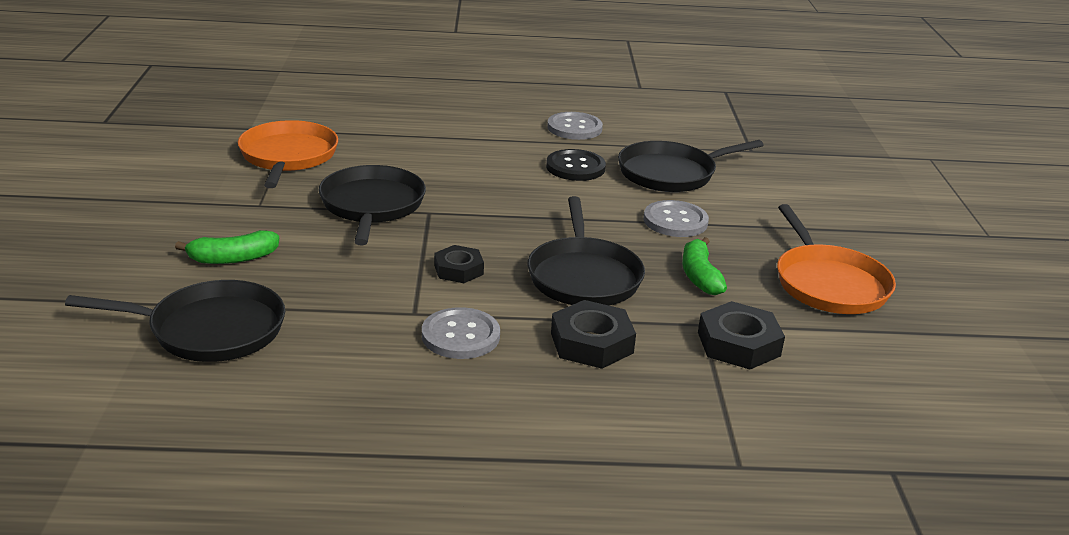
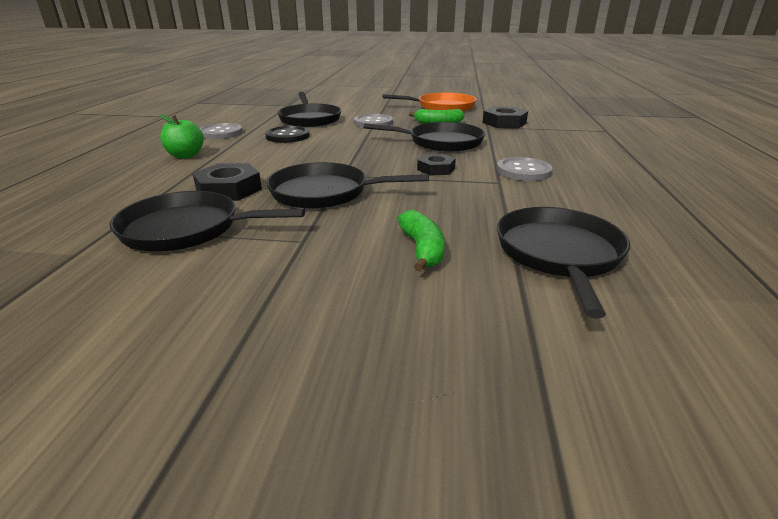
camera: 80 degrees left, 0 degrees up
orange pan [238,120,338,188] -> black pan [110,191,305,252]
black nut [551,300,636,369] -> black nut moved to [192,163,262,201]
none -> green apple [159,114,204,159]

